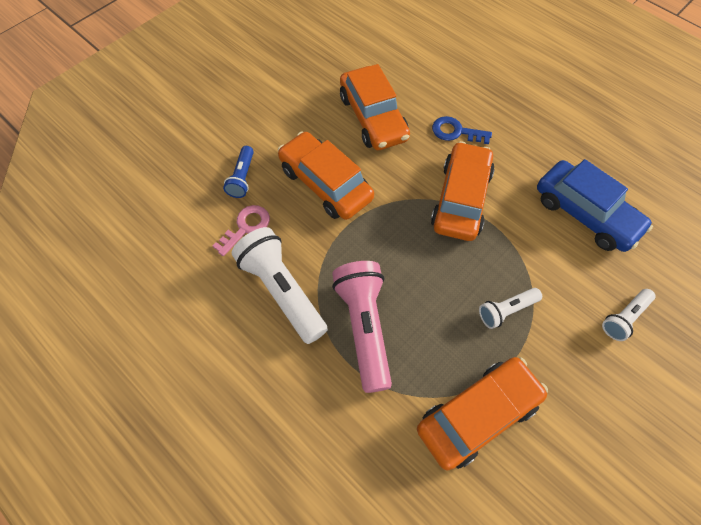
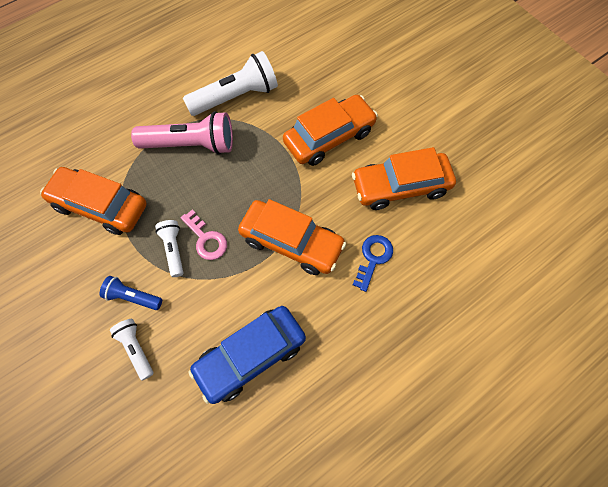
camera: 100 degrees right, 5 degrees up
pink key [213,205,270,256] -> pink key moved to [181,210,227,260]
blue flashlight [223,146,254,198] -> blue flashlight moved to [100,276,162,310]
orange car [417,357,548,471] -> orange car turned 135 degrees clockwise [40,167,147,235]

